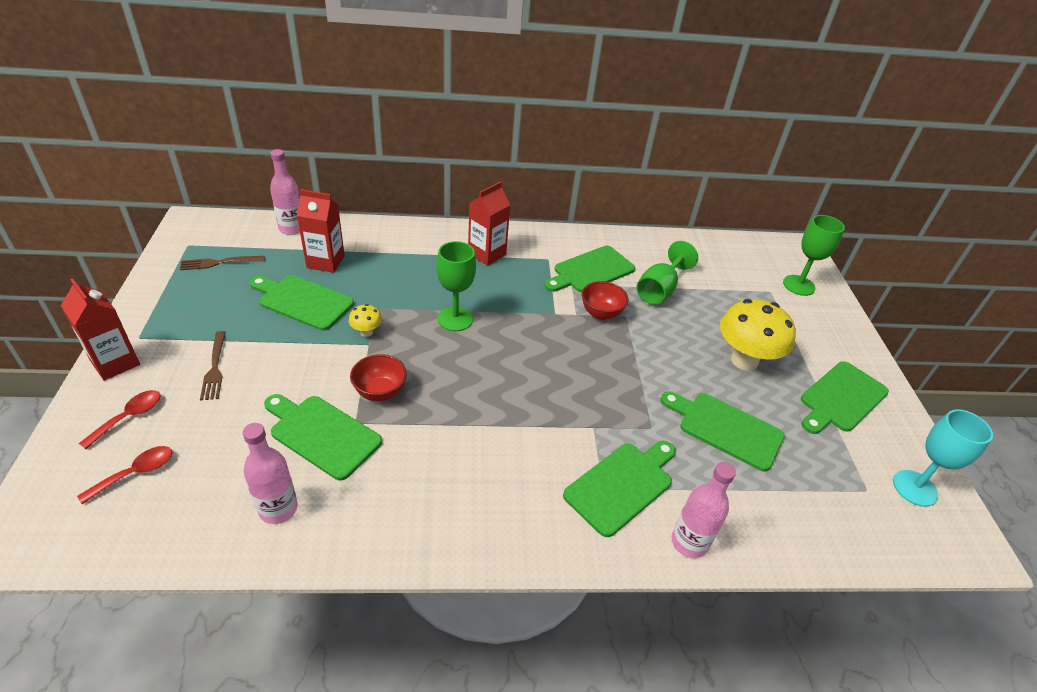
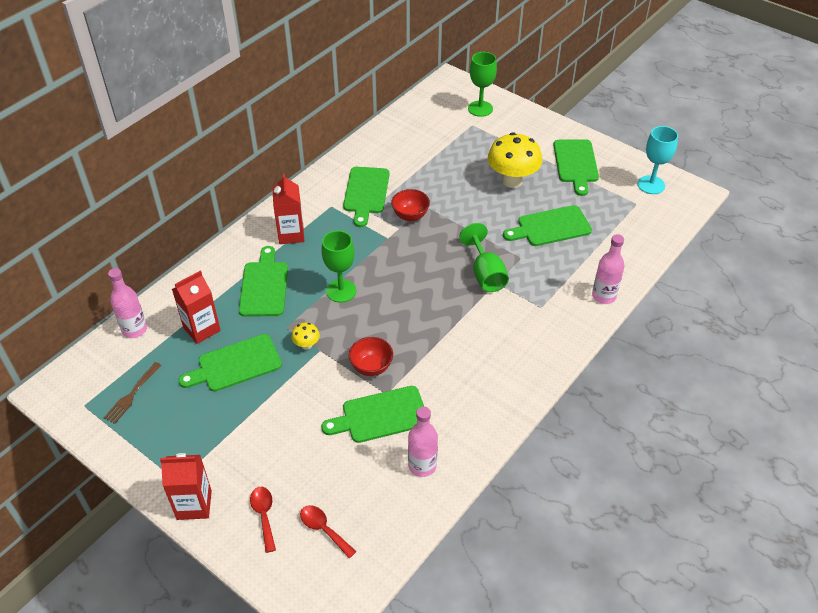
camera: 45 degrees left, 5 degrees up
red spoon [77,446,173,504] -> red spoon turned 45 degrees counterclockwise [300,505,357,558]
brown fork [200,331,226,401] -> none
green cutting board [563,441,676,537] -> green cutting board moved to [239,246,288,317]
green goblet [637,241,698,305] -> green goblet moved to [459,223,509,292]

